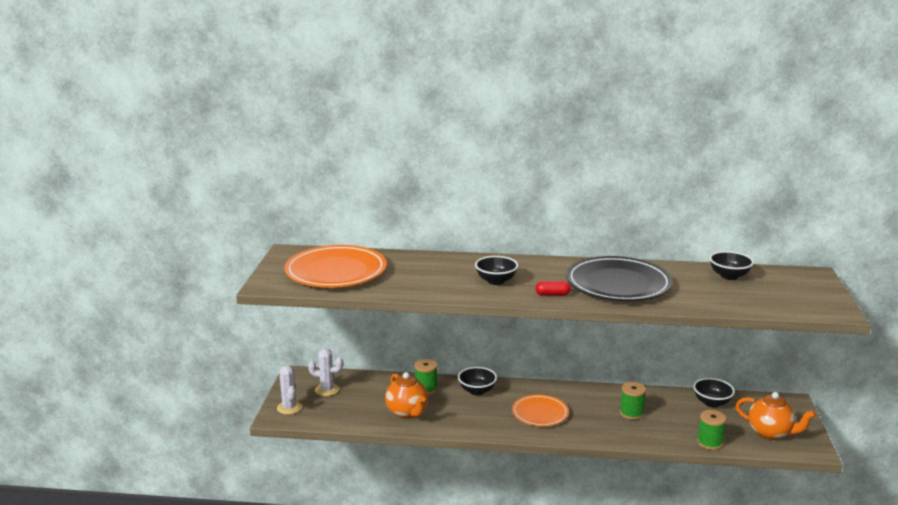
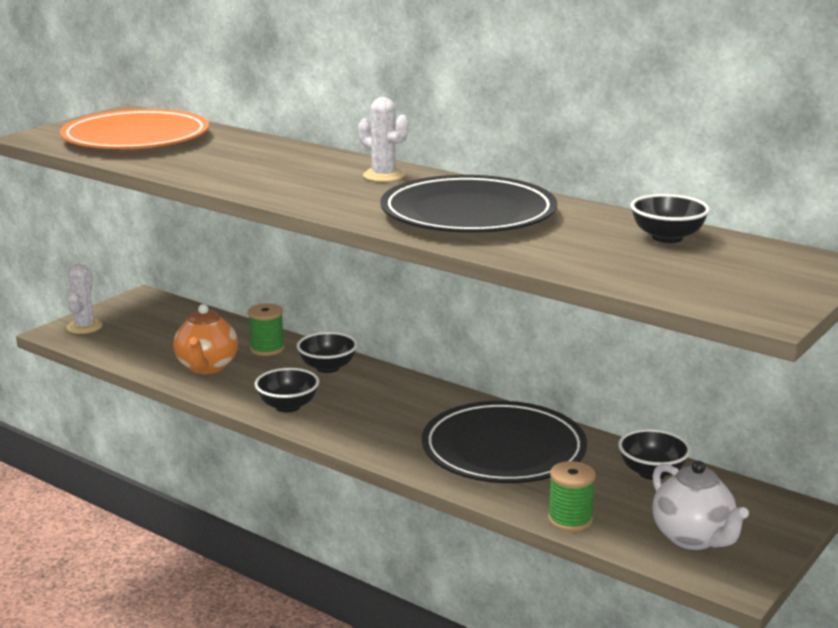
camera: 30 degrees right, 0 degrees up
white cactus [308,348,343,396] -> white cactus moved to [358,97,409,182]
black bowl [475,256,518,285] -> black bowl moved to [255,368,319,412]
orange plate [512,395,569,427] -> none
red capsule [535,281,571,296] -> none
green spool [620,382,646,420] -> black plate [422,401,587,483]
orange teapot [736,392,816,440] -> white teapot [652,461,749,550]

